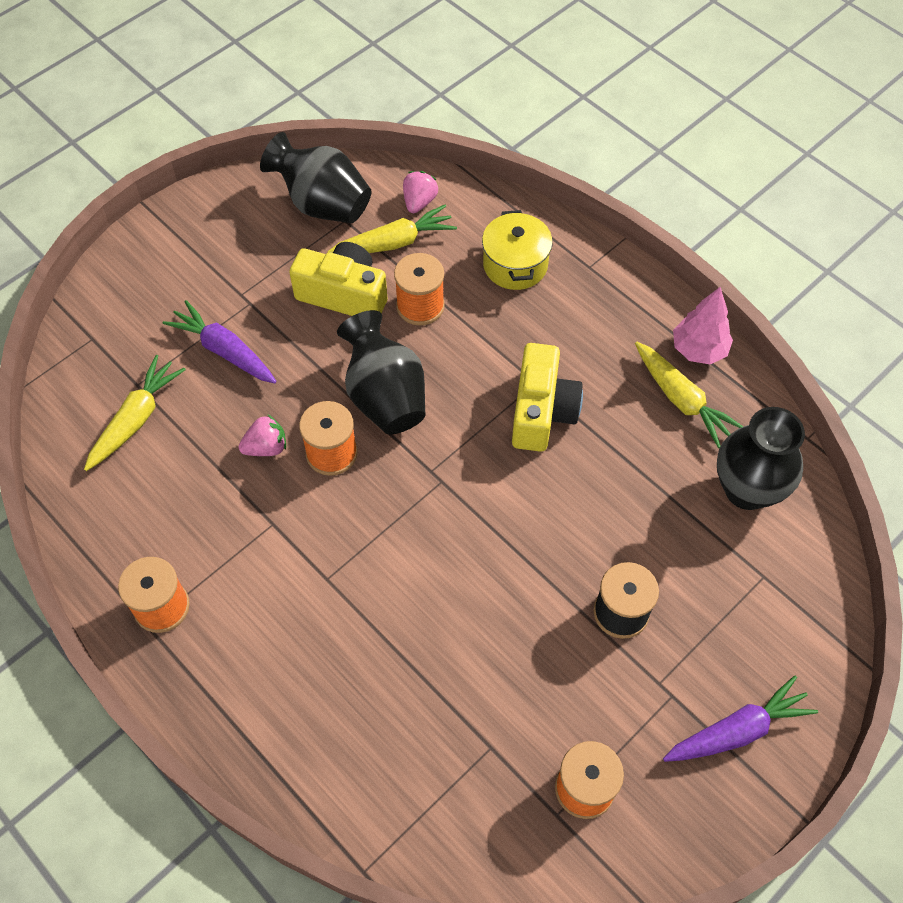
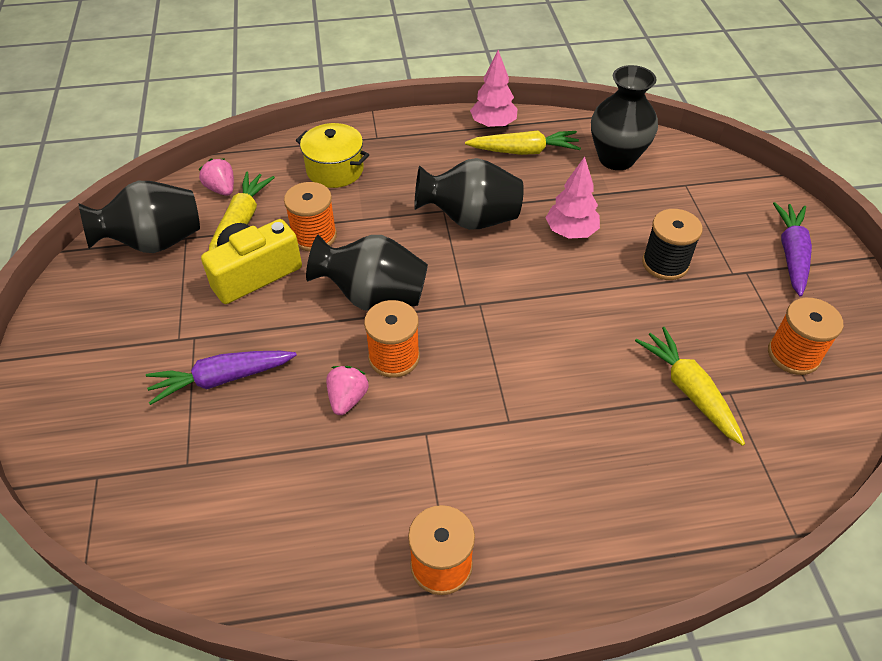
camera: 55 degrees left, 10 degrees down
yellow carrot [84,355,186,471] -> yellow carrot moved to [635,327,745,446]
yellow camera [512,343,583,452] -> black vase [414,158,524,230]
none -> pink tree [545,157,600,239]

